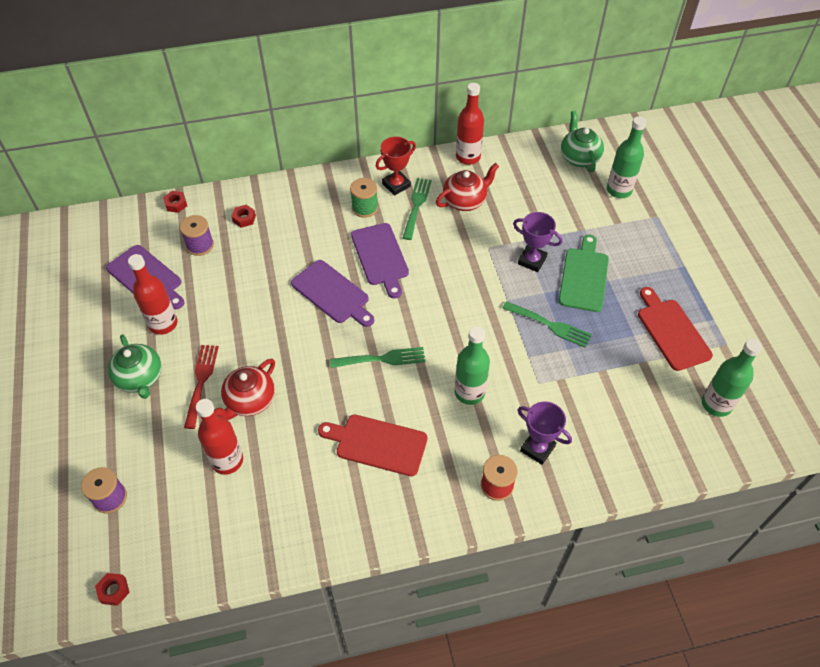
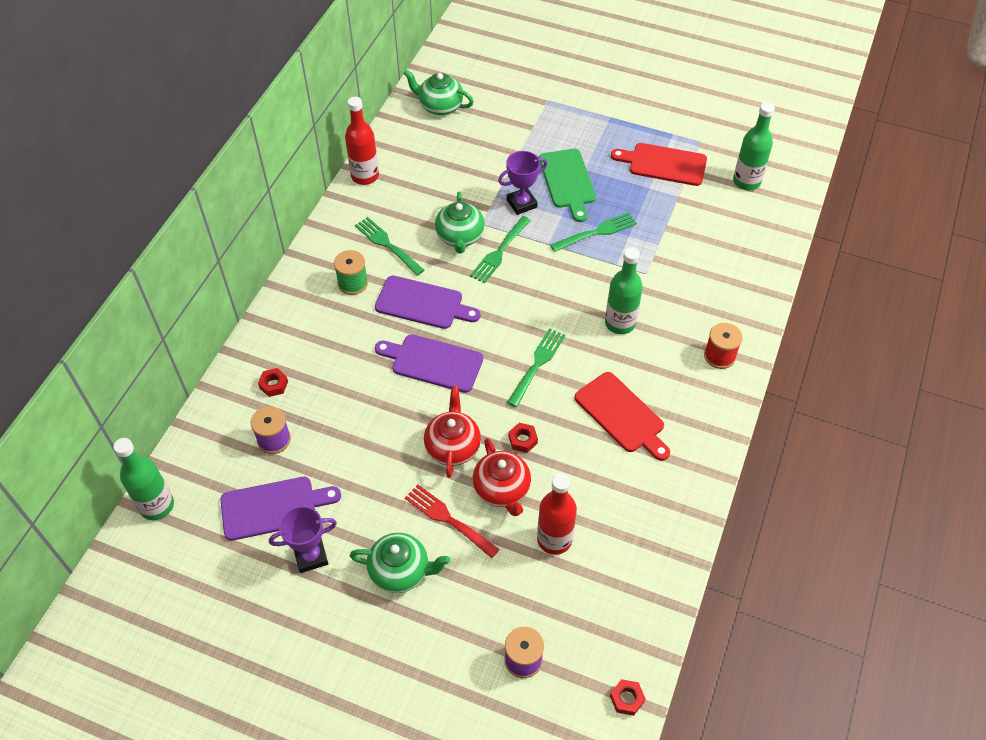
camera: 55 degrees left, 0 degrees up
red bottle [128,254,178,335] -> none
red nut [163,191,187,213] -> red nut moved to [509,423,538,453]
purple cutting board [291,260,374,327] -> purple cutting board turned 150 degrees counterclockwise [375,334,483,393]
red cutting board [318,415,427,476] -> red cutting board turned 90 degrees counterclockwise [574,372,670,461]
red trophy [376,136,416,196] -> none
red teapot [436,163,499,211] -> red teapot moved to [424,386,481,478]
purple trophy [518,401,572,465] -> purple trophy moved to [269,506,337,573]
green cutting board [559,235,609,312] -> green cutting board turned 150 degrees counterclockwise [539,149,596,222]
green bottle [607,116,647,198] -> green bottle moved to [114,438,174,520]
none -> green teapot [435,192,485,254]
none -> green fork [470,216,531,283]

